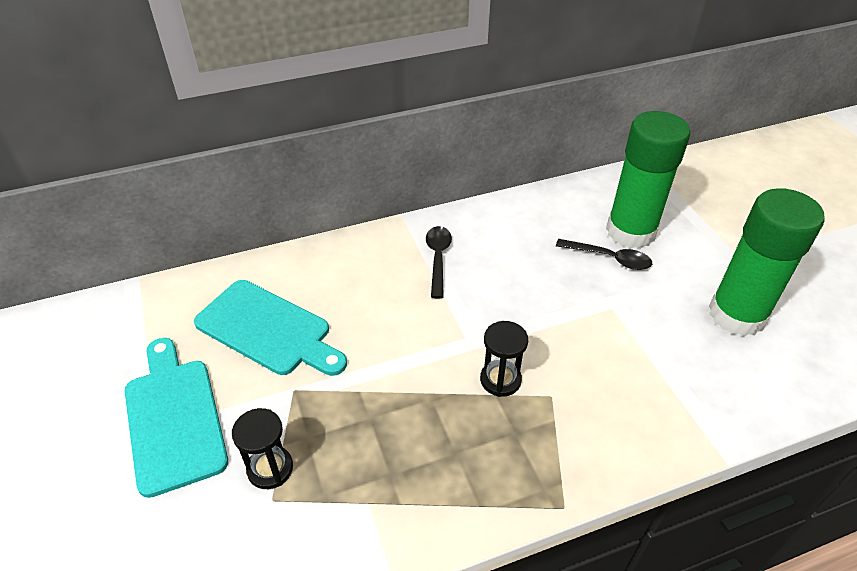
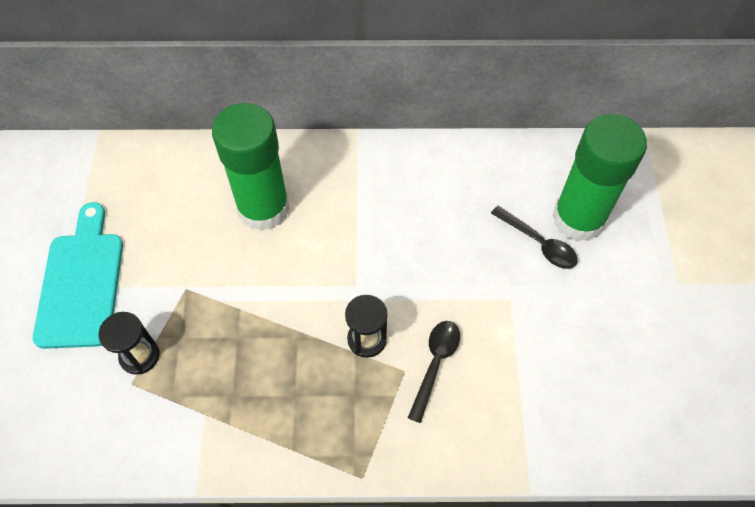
camera: 20 degrees right, 15 degrees up
turquoise cutting board [194,280,347,376] -> none
black spoon [426,226,452,298] -> black spoon moved to [408,321,460,423]
green glue stick [709,188,825,337] -> green glue stick moved to [212,103,290,231]

